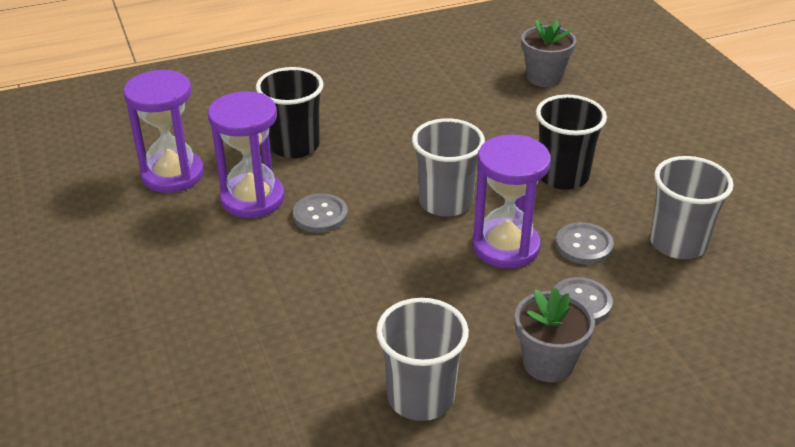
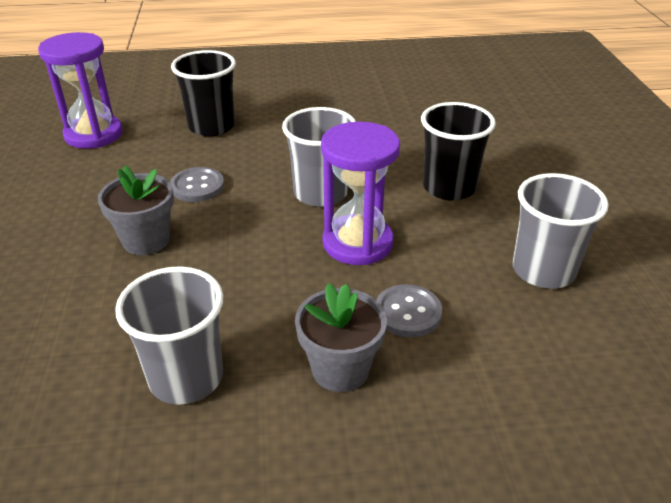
camera: 15 degrees right, 0 degrees up
purple hourglass [208,91,284,218] -> none
grey flower pot [521,20,577,87] -> grey flower pot moved to [98,166,174,255]
grey button [556,222,614,265] -> none

